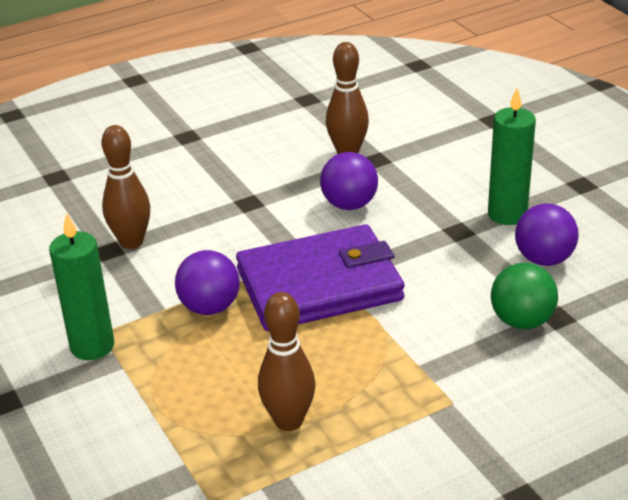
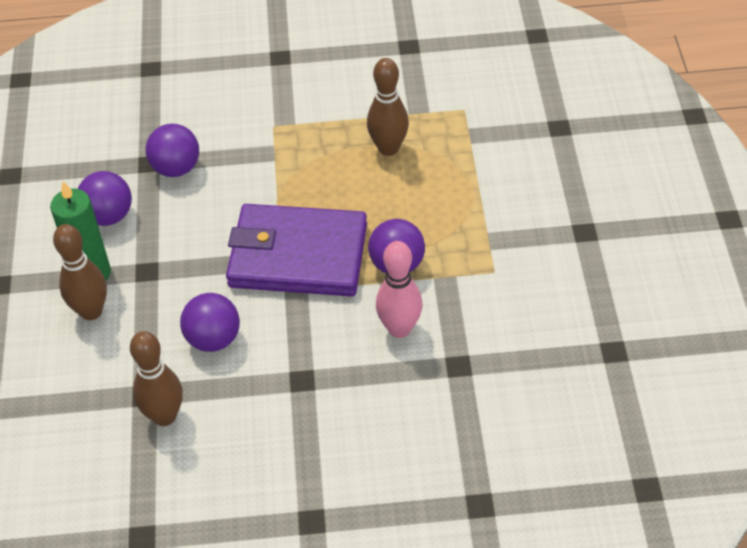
camera: 155 degrees left, 15 degrees up
green candle [49,213,114,360] -> none
brown bowling pin [102,125,150,249] -> brown bowling pin moved to [53,224,107,320]
green ball [491,263,558,329] -> purple ball [146,124,199,177]
none -> pink bowling pin [376,241,422,338]

